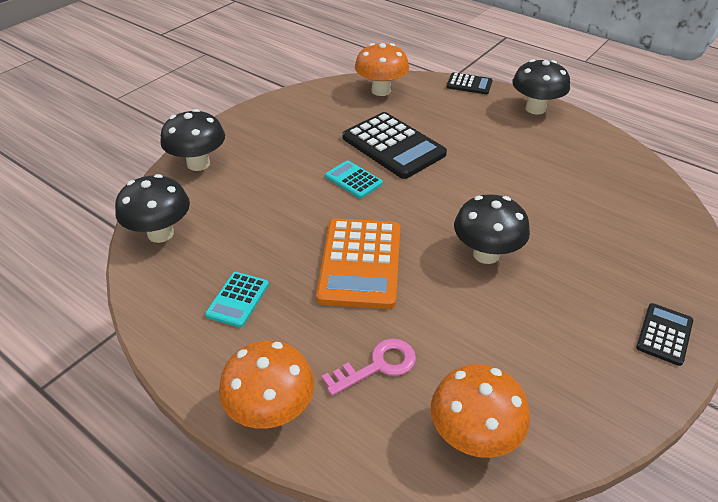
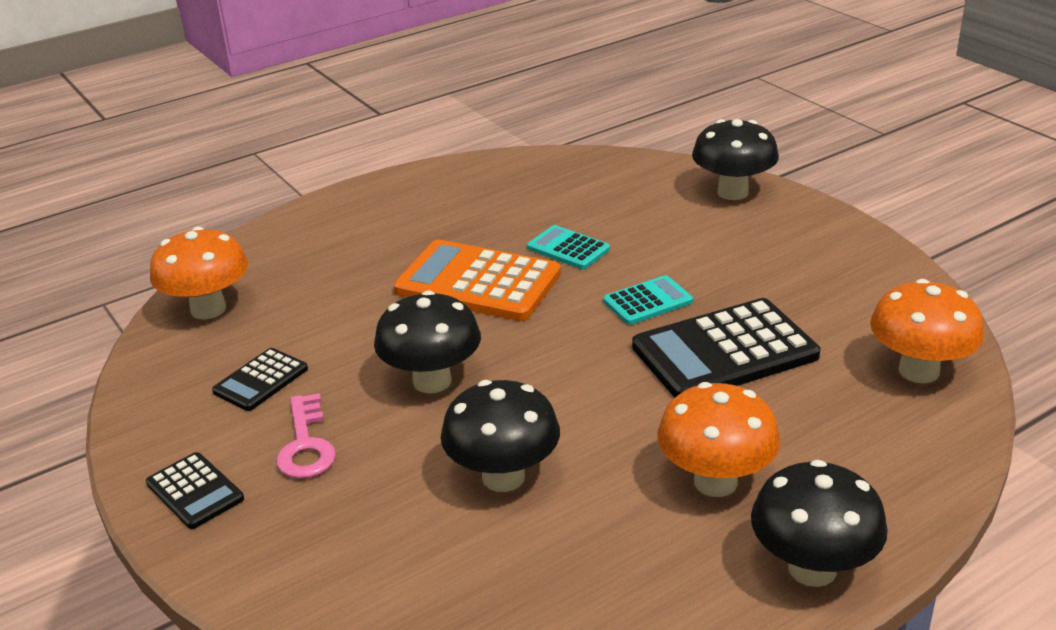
camera: 110 degrees right, 10 degrees down
black mushroom [115,174,190,243] -> black mushroom moved to [441,380,560,492]
turquoise calculator [205,272,269,328] -> turquoise calculator moved to [527,225,610,269]
orange mushroom [219,341,315,429] -> orange mushroom moved to [657,382,780,497]
pink key [322,339,416,396] -> pink key moved to [276,393,336,479]
black calculator [446,72,493,94] -> black calculator moved to [212,348,308,411]

